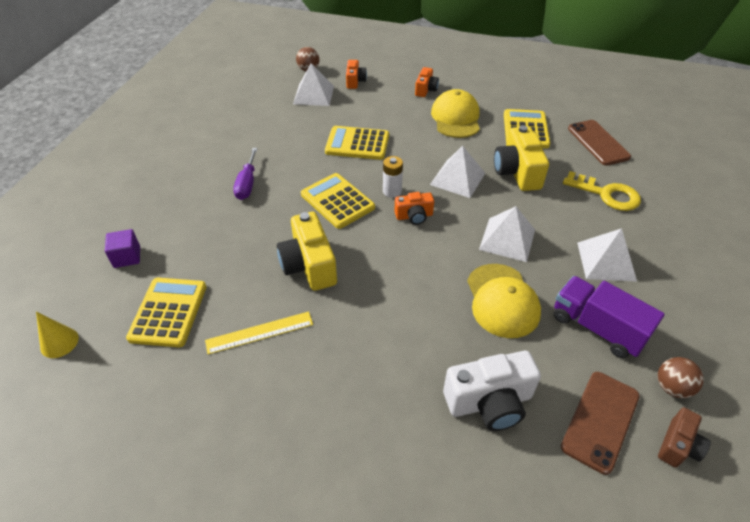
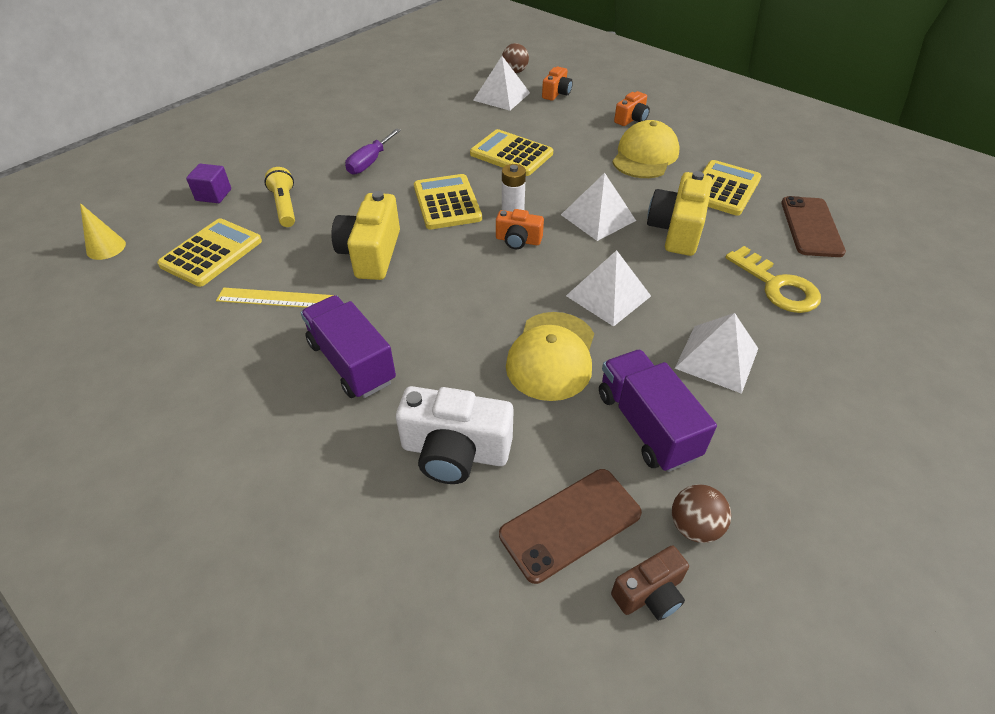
camera: 25 degrees right, 0 degrees up
none -> yellow flashlight [264,167,295,227]
none -> purple truck [301,295,396,398]

